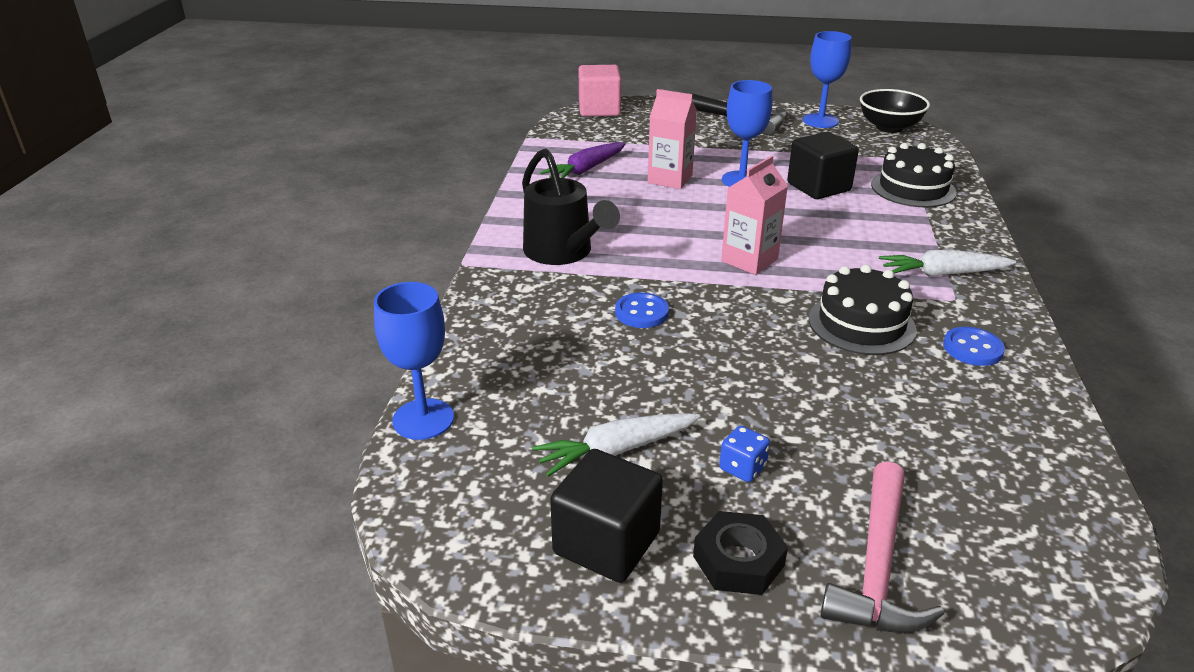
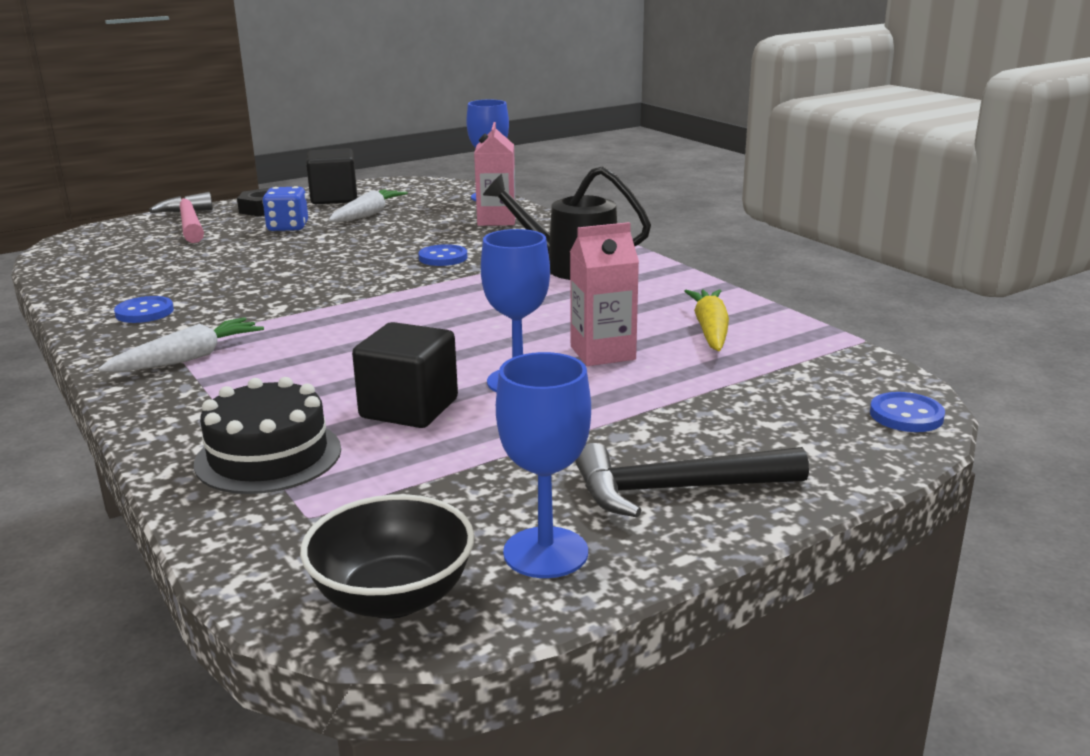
camera: 140 degrees right, 10 degrees down
purple carrot [540,142,626,178] -> yellow carrot [684,289,729,351]
pink cube [579,65,621,117] -> blue button [870,392,945,432]
blue dice [719,426,770,482] -> blue dice [262,186,308,231], size x1.50
pink carton [721,156,788,275] -> pink carton moved to [474,122,516,226]
black cake [809,264,917,355] -> none

